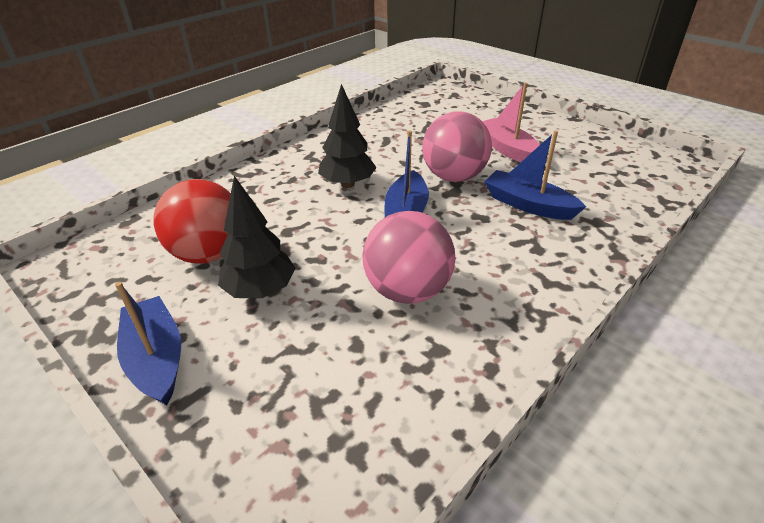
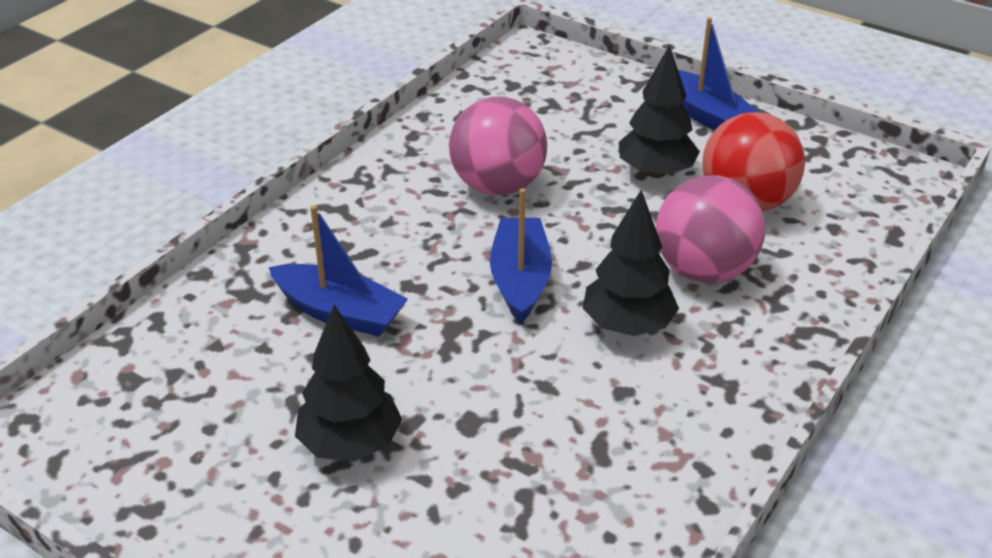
camera: 170 degrees right, 0 degrees up
pink ball [422,112,492,182] -> pink ball moved to [656,175,765,283]
pink boat [482,82,540,162] -> black tree [295,305,402,462]

